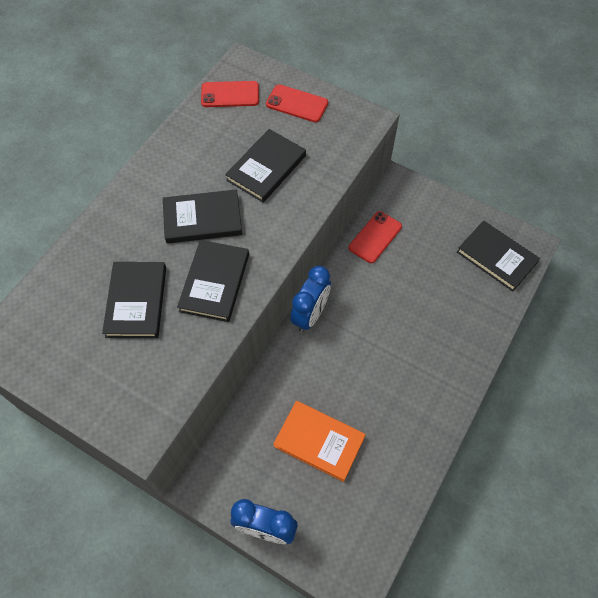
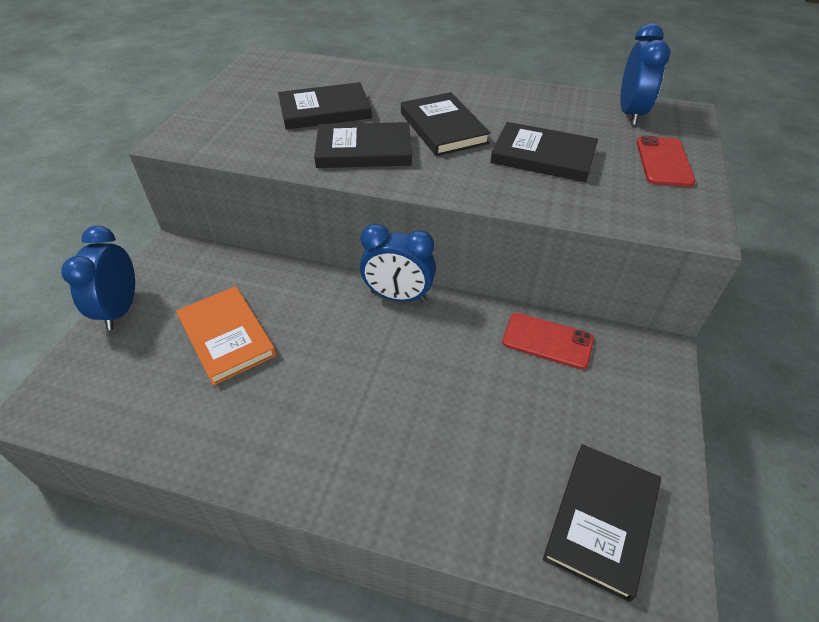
camera: 75 degrees right, 15 degrees down
red phone [201,81,259,107] -> blue clock [620,24,670,125]
orange book [273,401,366,482] -> orange book turned 45 degrees counterclockwise [176,286,277,386]

